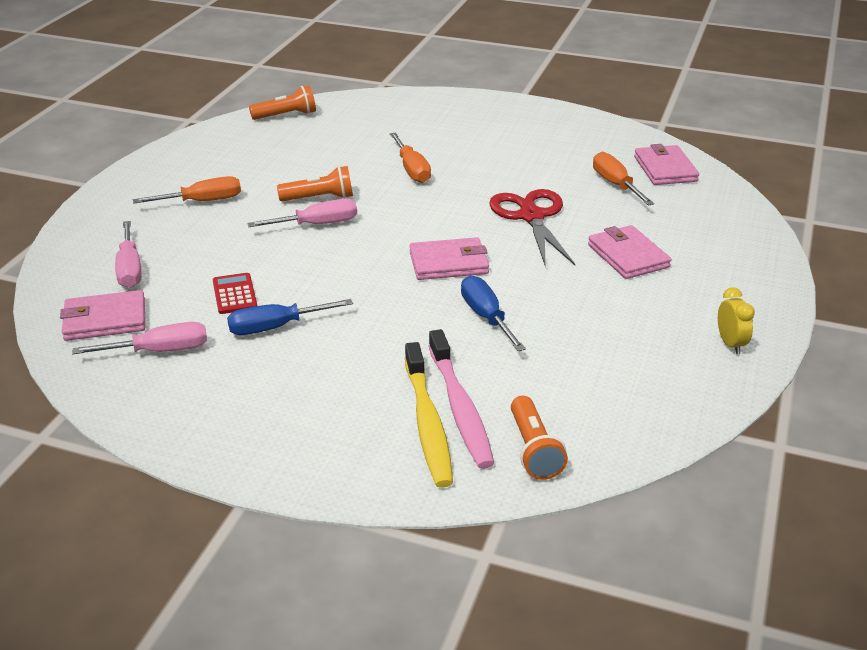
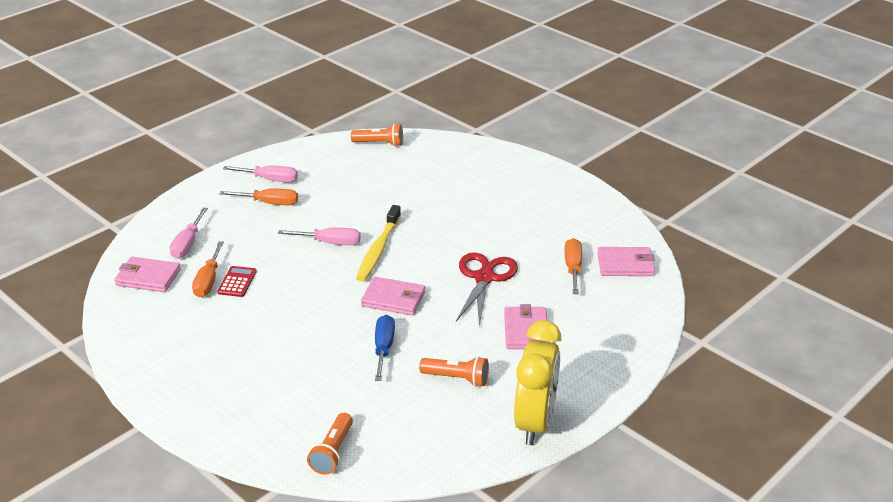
camera: 25 degrees right, 0 degrees up
pink screwdriver [72,322,207,354] -> pink screwdriver moved to [223,166,298,183]
blue screwdriver [227,299,353,335] -> none
orange flashlight [277,166,353,201] -> orange flashlight moved to [419,356,489,387]
orange screwdriver [390,132,431,183] -> orange screwdriver moved to [192,241,224,297]
yellow toothbrush [405,342,453,488] -> yellow toothbrush moved to [356,205,401,282]
pink toothbrush [429,329,494,469] -> none
pink wallet [634,144,699,185] -> pink wallet turned 75 degrees clockwise [597,247,655,276]
yellow clock [718,287,755,354] -> yellow clock [514,320,561,445], size x2.38

